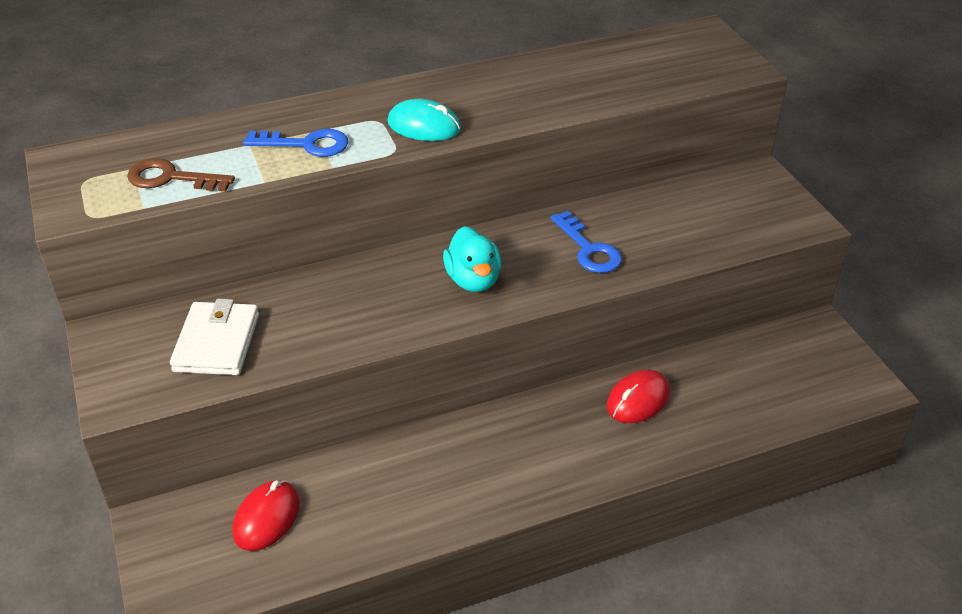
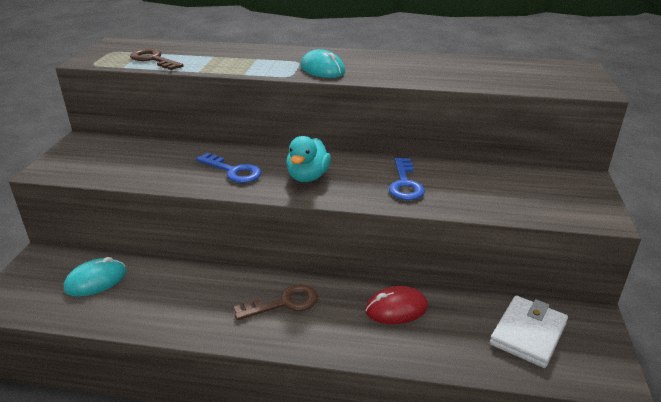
camera: 30 degrees right, 10 degrees down
white wallet [170,299,259,375] -> white wallet moved to [490,296,568,368]
red mouse [232,480,300,551] -> turquoise mouse [64,257,126,297]
blue key [243,129,348,157] -> blue key moved to [196,153,261,183]
none -> brown key [233,284,318,320]

